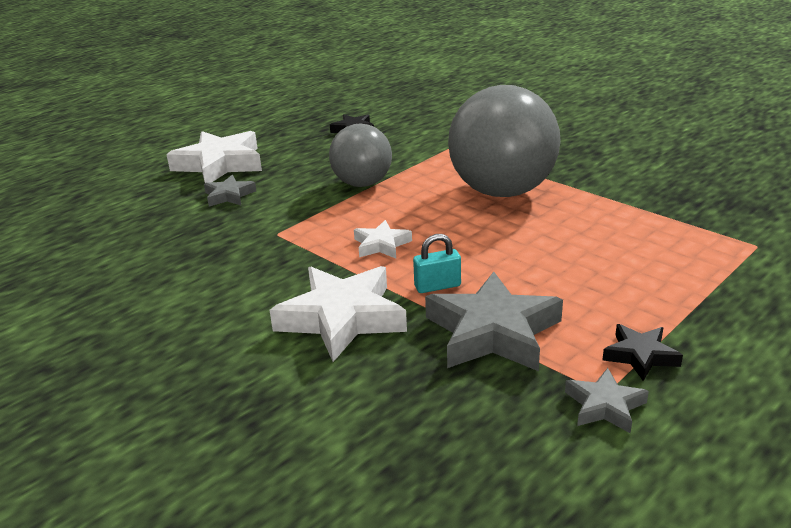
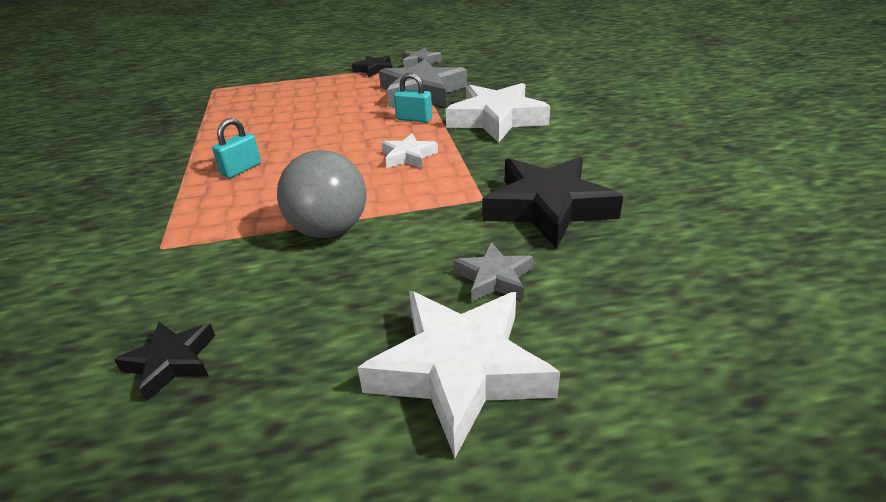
camera: 145 degrees left, 5 degrees up
grey ball [448,85,561,197] -> turquoise padlock [212,118,261,178]
none -> black star [482,157,623,249]

